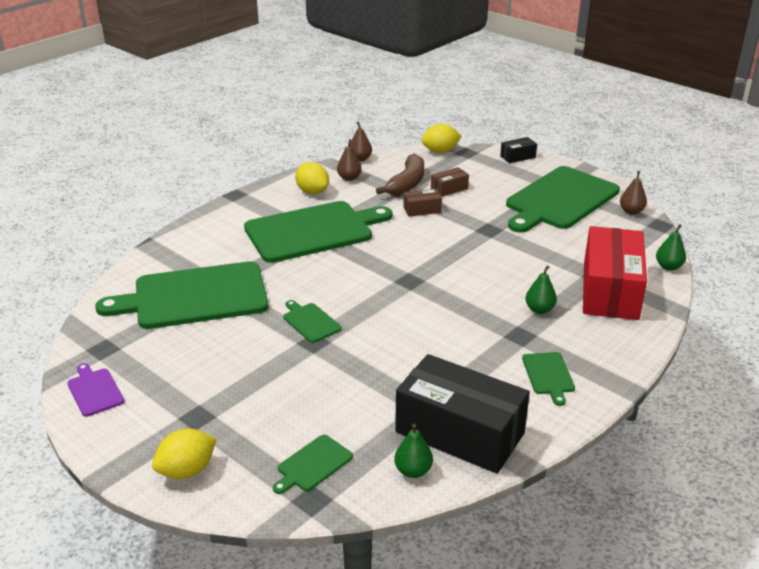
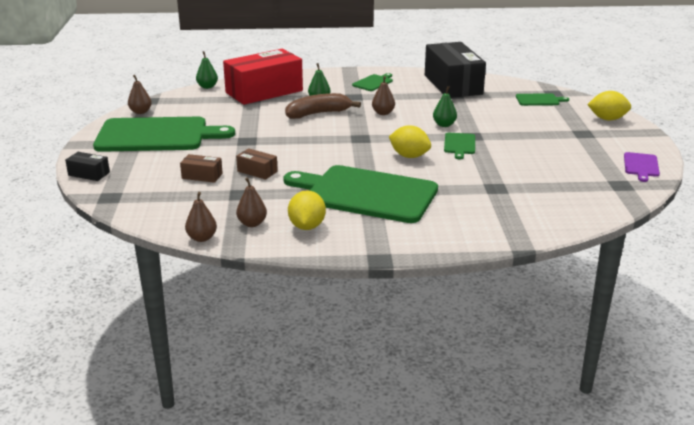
camera: 135 degrees left, 5 degrees down
green cutting board [95,261,268,329] -> none
brown banana [376,154,424,195] -> brown banana moved to [285,93,361,119]
green pear [394,424,433,478] -> green pear moved to [433,86,457,127]
yellow lemon [421,124,461,153] -> yellow lemon moved to [389,125,431,158]
none -> brown pear [372,76,395,115]

